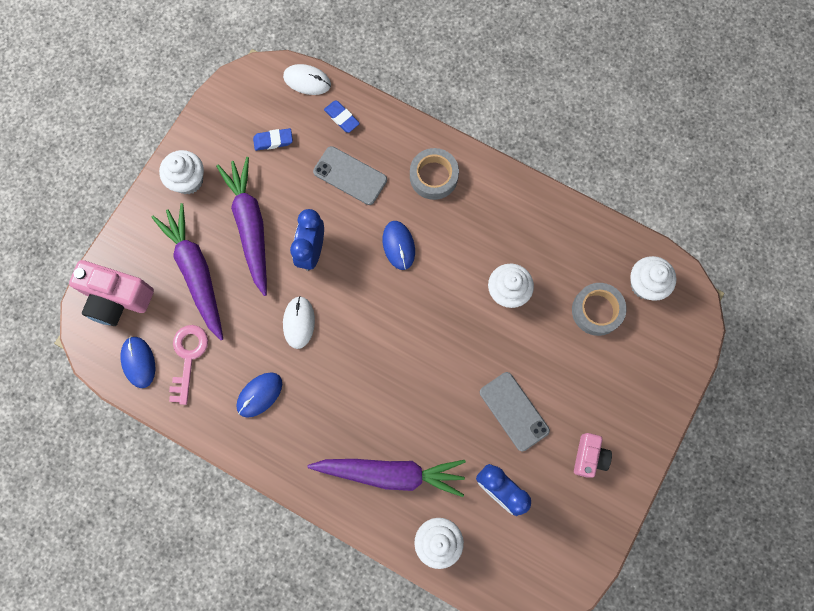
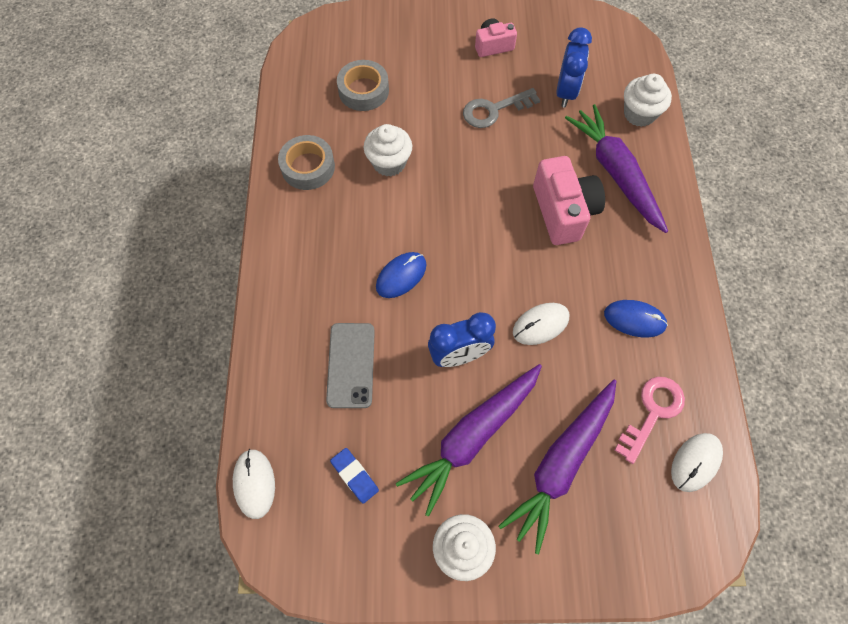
camera: 120 degrees left, 10 degrees down
pink camera [69,260,154,326] -> pink camera moved to [533,156,605,245]
blue mouse [121,337,155,388] -> white mouse [671,433,723,492]
pink key [169,325,208,405] -> pink key turned 150 degrees clockwise [615,377,685,464]
blue eraser [324,100,360,133] -> none
grey tape [410,148,459,200] -> grey tape moved to [278,135,335,190]
grey phone [480,372,550,451] -> grey key [463,88,540,128]
white cupcake [630,256,677,301] -> none

